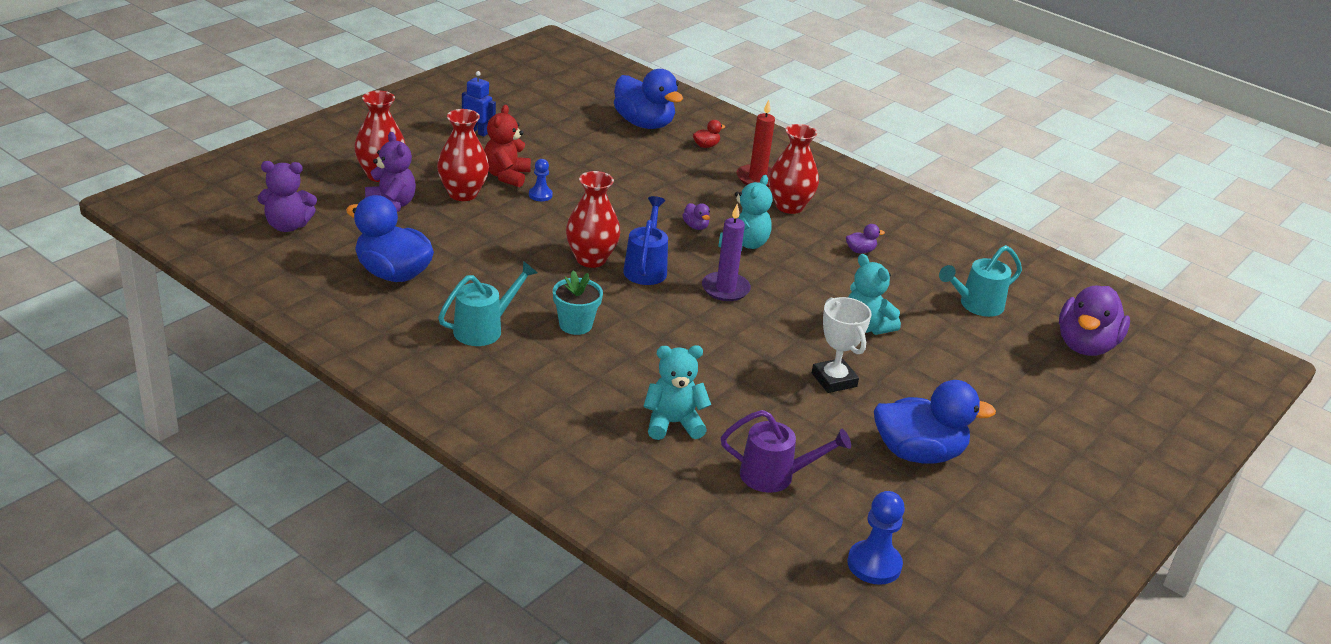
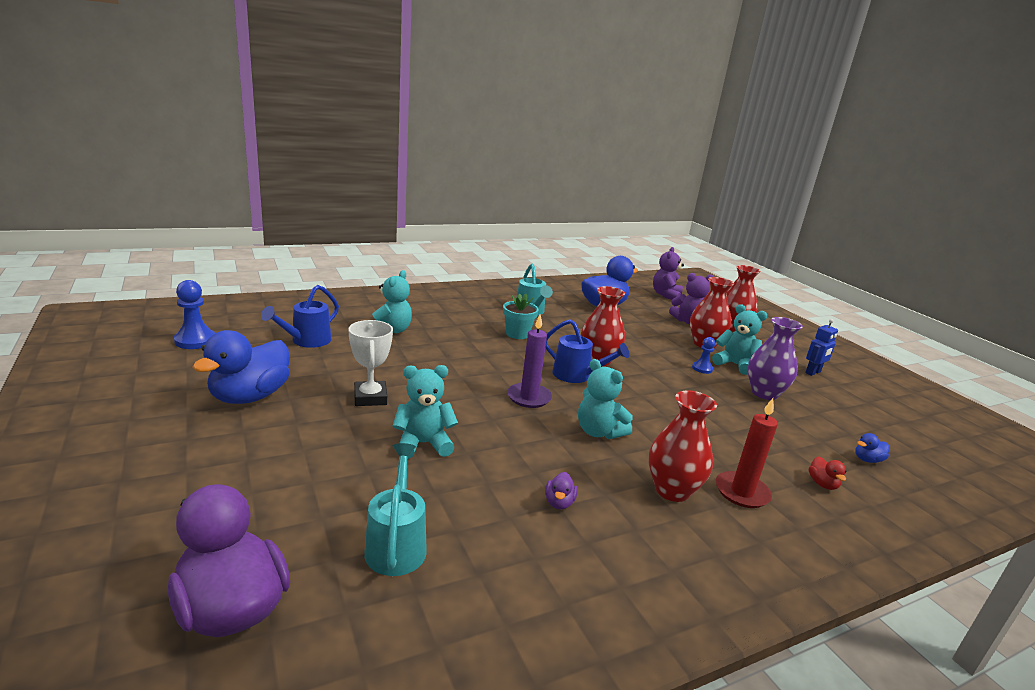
camera: 115 degrees right, 10 degrees down
red teddy bear [484,105,531,187] -> turquoise teddy bear [712,304,768,375]
blue duck [614,69,683,129] -> blue duck [855,433,889,463], size x0.41
purple duck [682,203,710,230] -> none
purple watering can [721,410,851,493] -> blue watering can [261,285,339,348]
white trophy [812,297,872,393] -> white trophy turned 75 degrees clockwise [348,320,393,406]
none -> purple vase [748,317,803,400]

